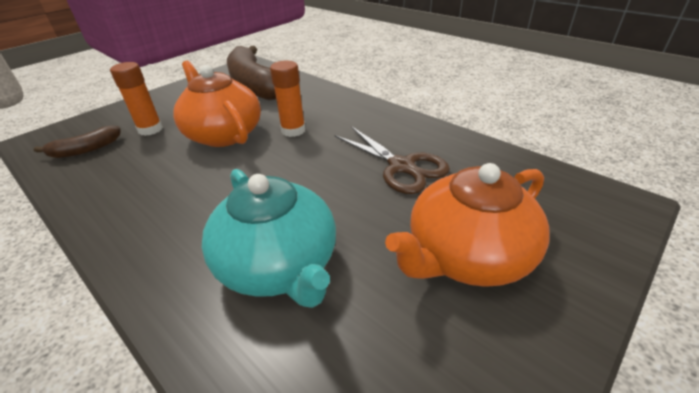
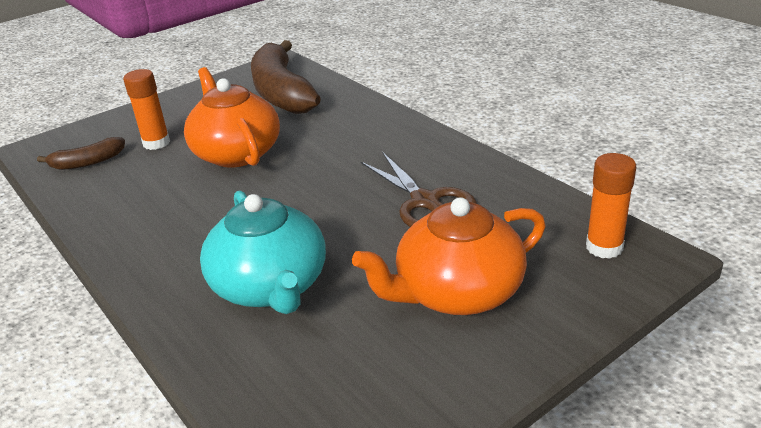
camera: 10 degrees right, 5 degrees down
orange glue stick [270,61,306,137] -> orange glue stick moved to [586,153,636,259]

